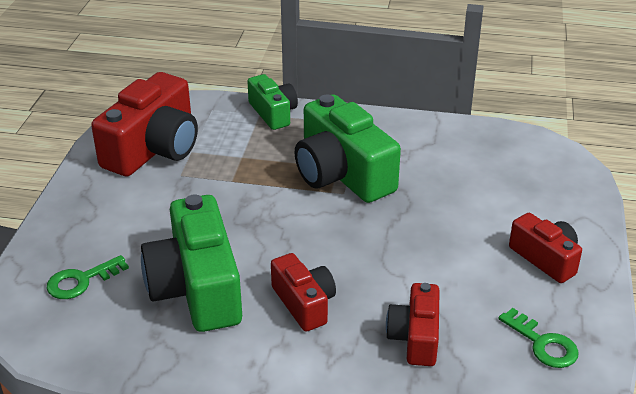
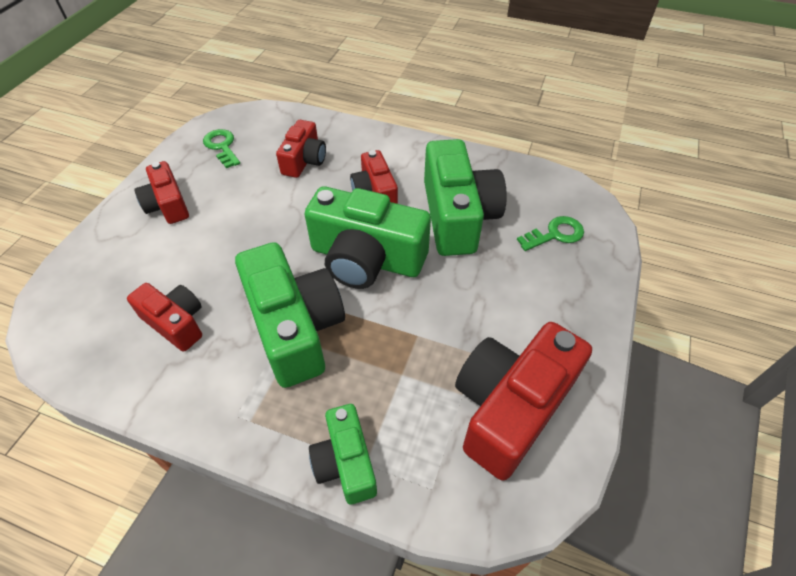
camera: 170 degrees left, 15 degrees up
none -> red camera [127,283,202,352]
none -> green camera [305,186,431,289]

